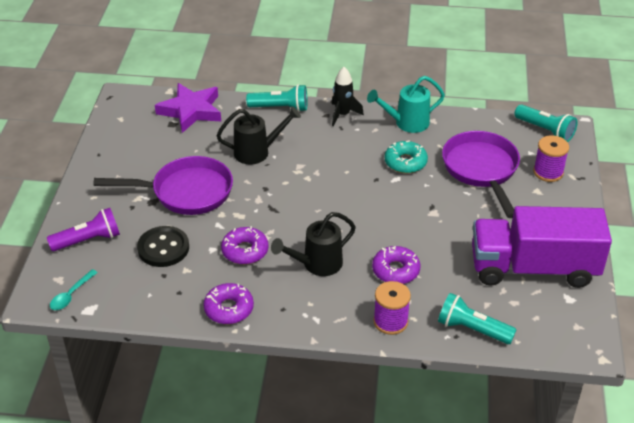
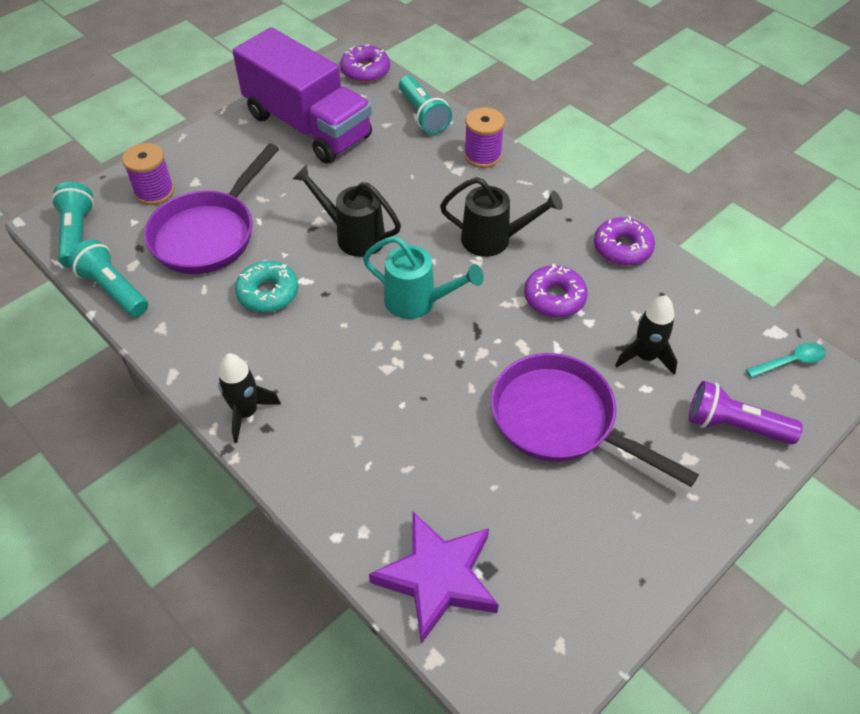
camera: 140 degrees left, 10 degrees up
black button [137,226,189,267] -> black rocket [615,295,678,375]
black watering can [216,106,301,165] -> black watering can moved to [293,165,401,257]
turquoise flashlight [246,84,307,112] -> turquoise flashlight moved to [68,239,148,317]
turquoise watering can [367,76,445,133] -> turquoise watering can moved to [363,236,484,319]
purple donut [372,246,421,284] -> purple donut moved to [340,44,390,83]

